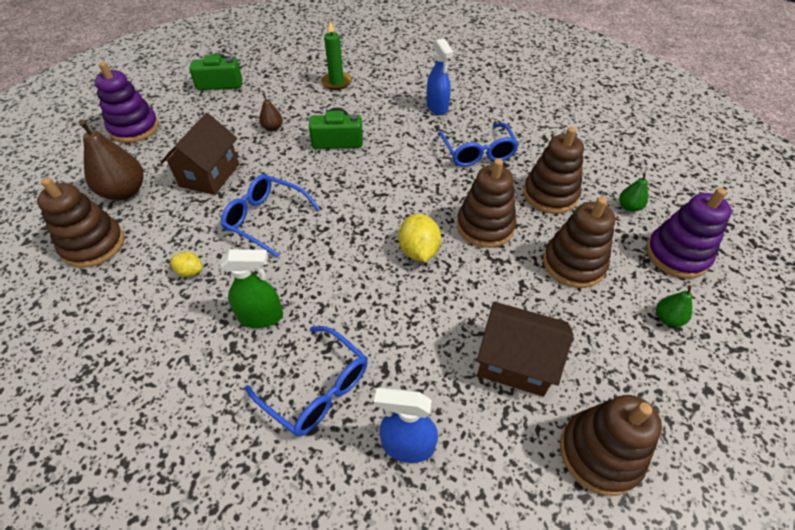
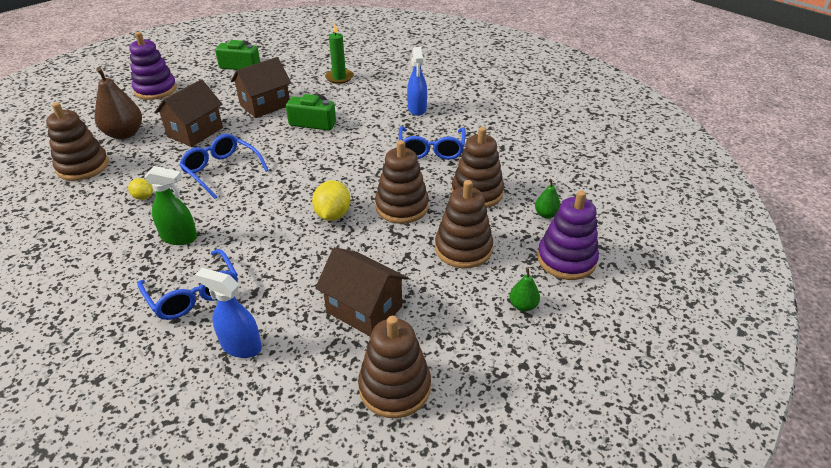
camera: 15 degrees right, 10 degrees down
brown pear [259,93,283,131] -> brown house [231,57,291,118]

